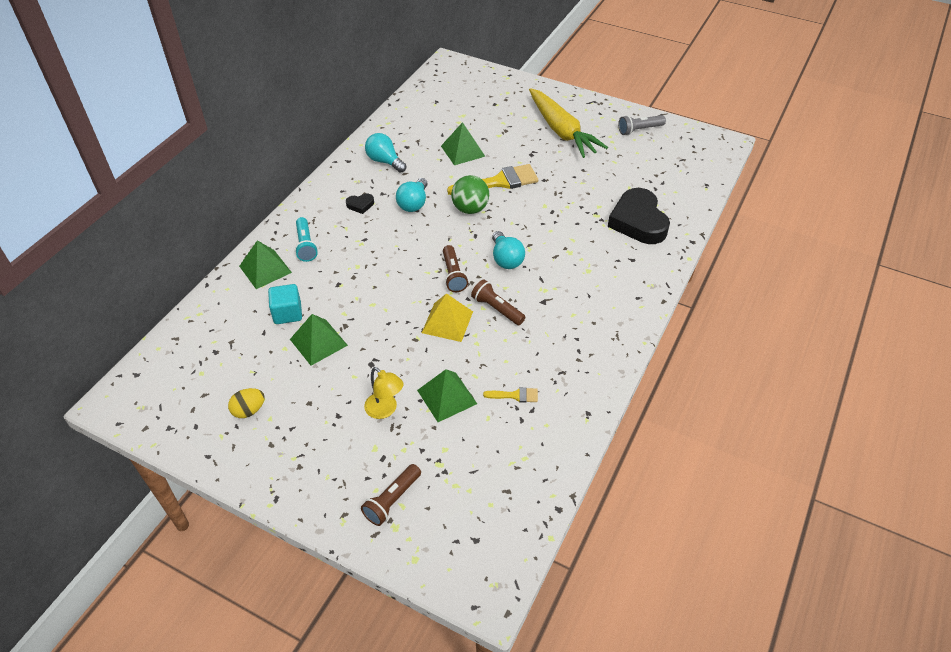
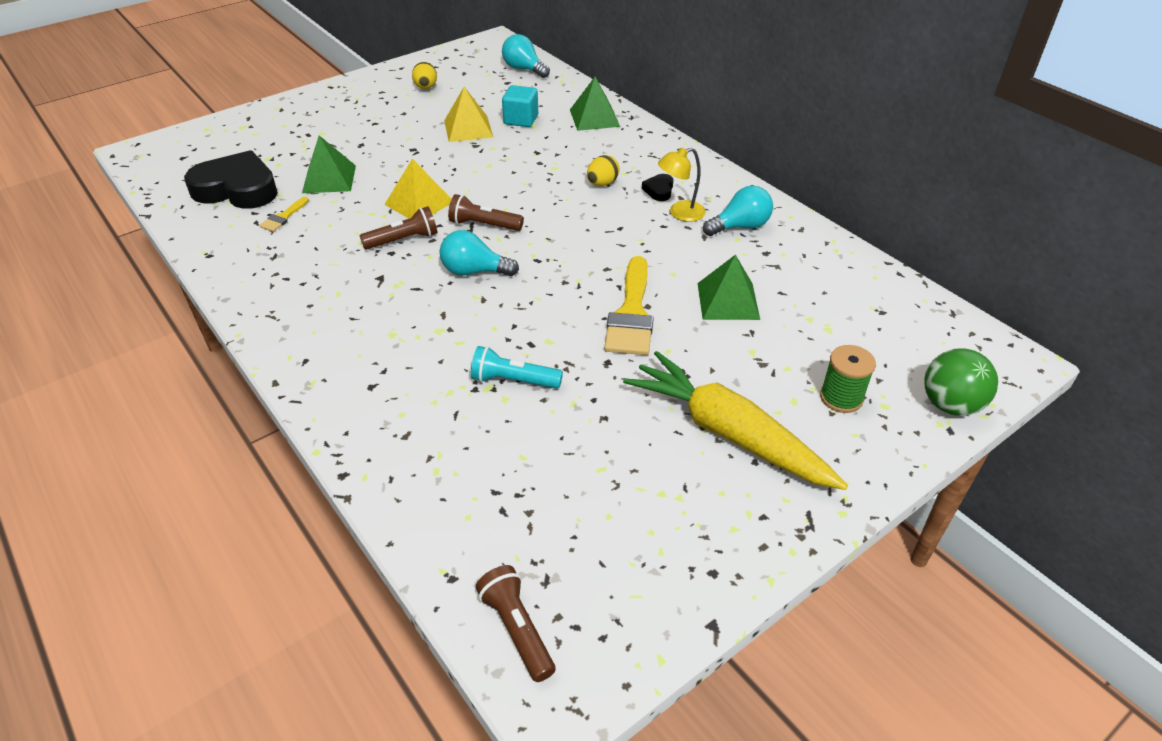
camera: 115 degrees right, 5 degrees down
green pyramid [290,314,348,366] -> yellow pyramid [444,87,493,142]
turquoise flashlight [295,217,318,262] -> turquoise flashlight moved to [471,346,563,389]
brown flashlight [361,464,421,526] -> brown flashlight moved to [476,565,555,682]
yellow lamp [364,367,404,419] -> yellow lamp moved to [658,148,706,222]
turquoise light bulb [396,178,427,212] -> turquoise light bulb moved to [502,34,550,78]
green ball [451,175,489,214] -> green ball moved to [924,348,998,416]
yellow carrot [529,88,608,158] -> yellow carrot turned 45 degrees clockwise [623,351,848,490]
black heart [608,188,670,244] -> black heart moved to [184,150,278,209]
grey flashlight [618,115,666,135] -> none
none -> yellow egg [587,155,620,186]
none -> green spool [820,345,876,413]

